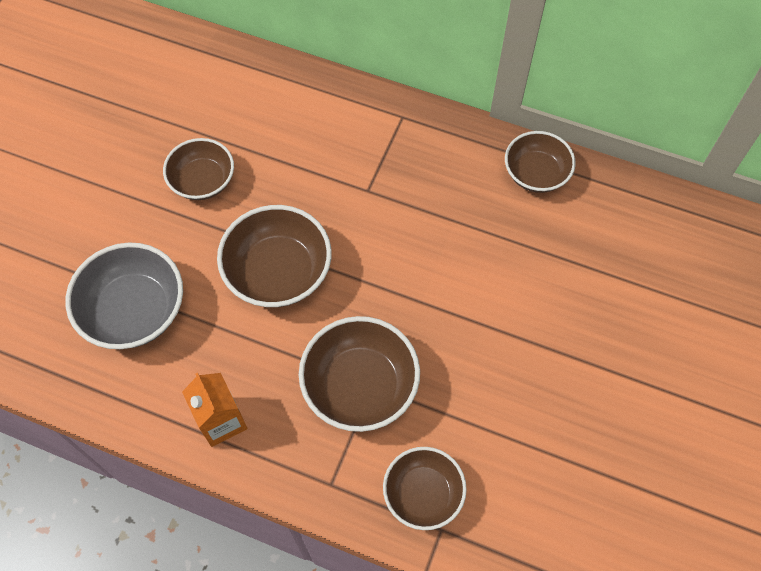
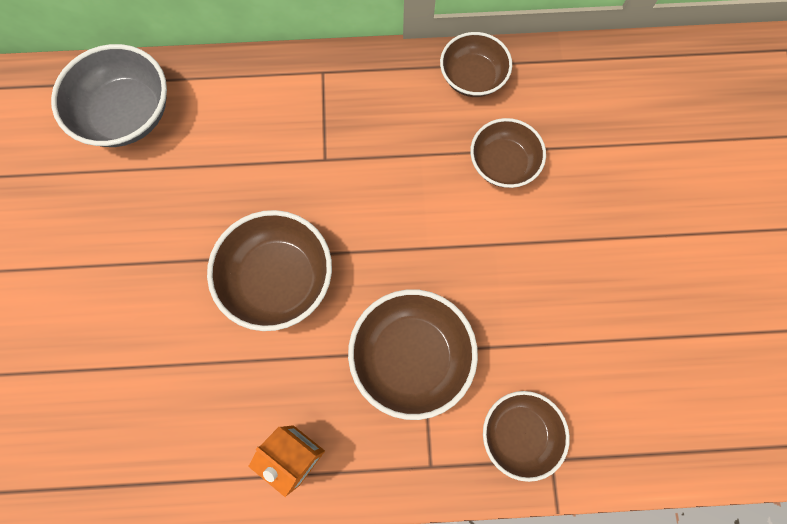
camera: 25 degrees left, 10 degrees up
grey bowl [66,242,183,349] -> grey bowl moved to [51,44,167,147]
brown bowl [163,138,234,200] -> brown bowl moved to [470,118,546,188]

